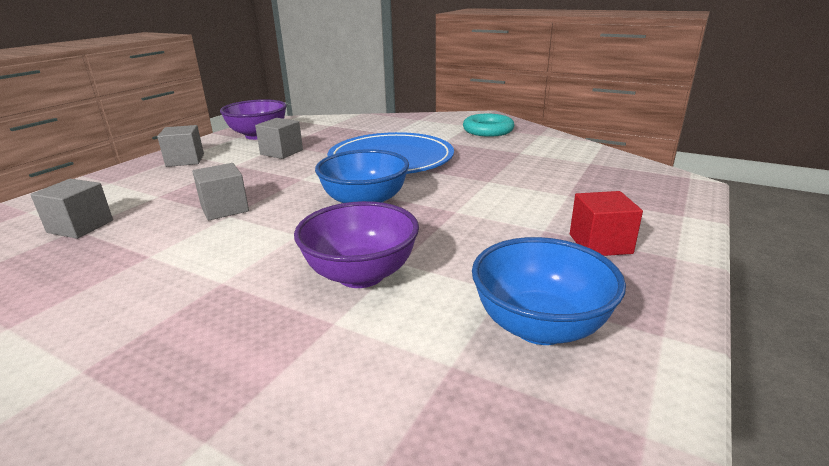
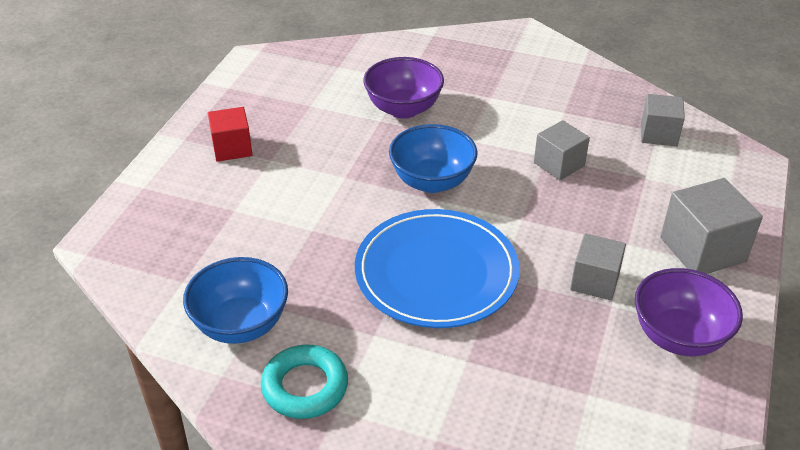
camera: 170 degrees right, 15 degrees up
grey cube [157,125,204,167] -> grey cube [661,178,763,274], size x1.53
blue bowl [472,237,626,345] -> blue bowl moved to [183,257,288,344]

